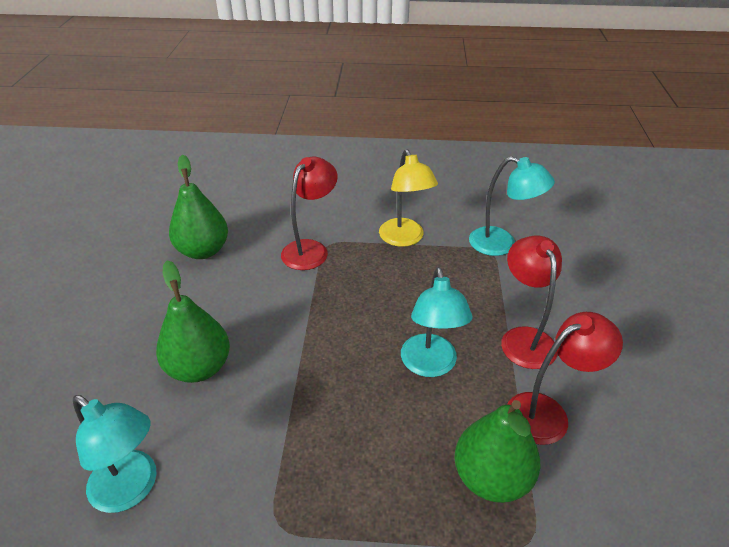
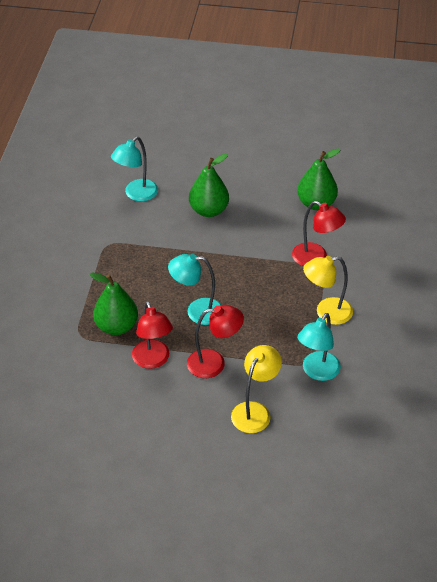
camera: 95 degrees right, 5 degrees up
none -> yellow lamp [231,345,282,433]

